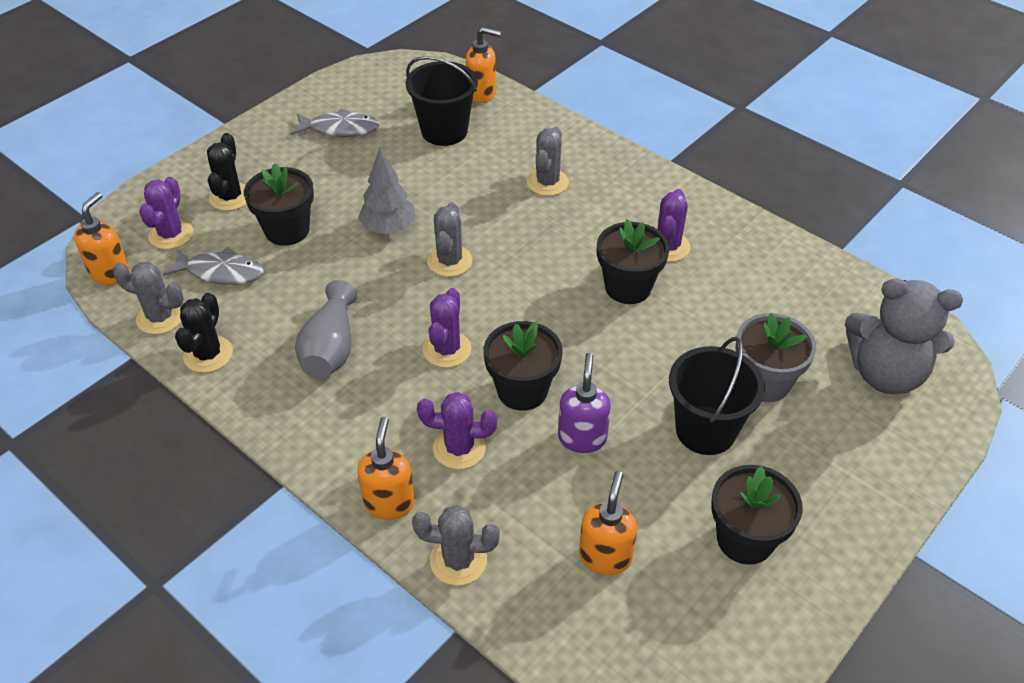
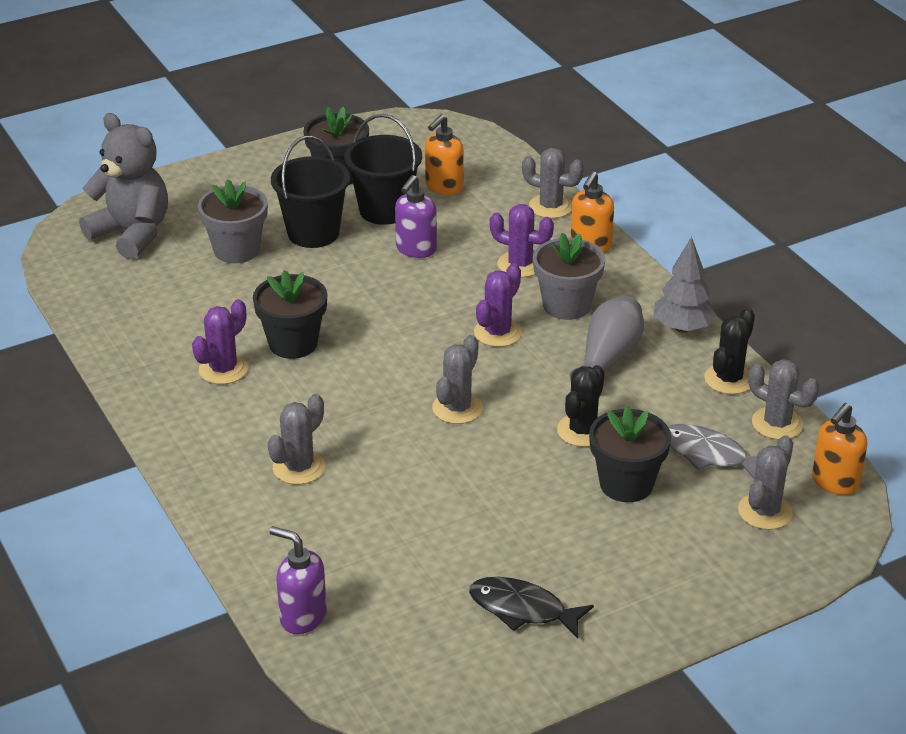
camera: 160 degrees left, 10 degrees down
purple cactus [139,177,193,249] -> grey cactus [738,435,793,530]
black cactus [207,133,247,211] -> black cactus moved to [557,365,604,447]
grey fish [291,109,379,137] -> black fish [469,577,594,639]
grey tree [358,148,416,234] -> grey tree moved to [654,237,716,332]
black bucket [406,56,478,146] -> black bucket moved to [344,114,422,225]
orange soap dispenser [466,27,501,103] -> purple soap dispenser [269,526,327,634]
black flower pot [483,321,563,411] -> none
none -> grey flower pot [533,233,605,320]

